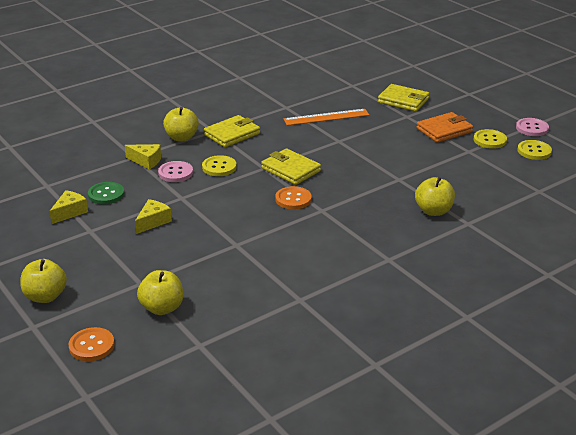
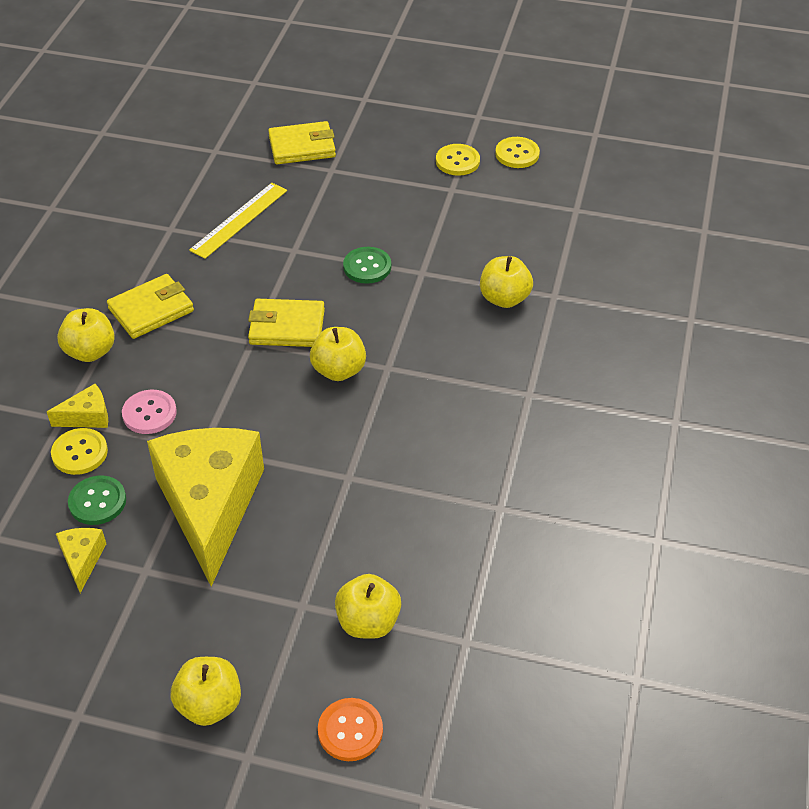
camera: 40 degrees left, 15 degrees up
yellow cheese [135,199,172,234] -> yellow cheese [147,428,264,587], size x2.49
yellow button [202,155,237,176] -> yellow button moved to [51,428,108,475]
yellow wallet [204,115,260,147] -> yellow wallet turned 45 degrees clockwise [107,274,194,339]
orange button [275,186,312,209] -> yellow apple [310,327,366,381]
orange ruler [284,109,369,126] -> yellow ruler [189,183,287,259]
orange wallet [417,112,473,143] -> none
pink button [516,118,549,136] -> none
none -> green button [343,247,391,284]

